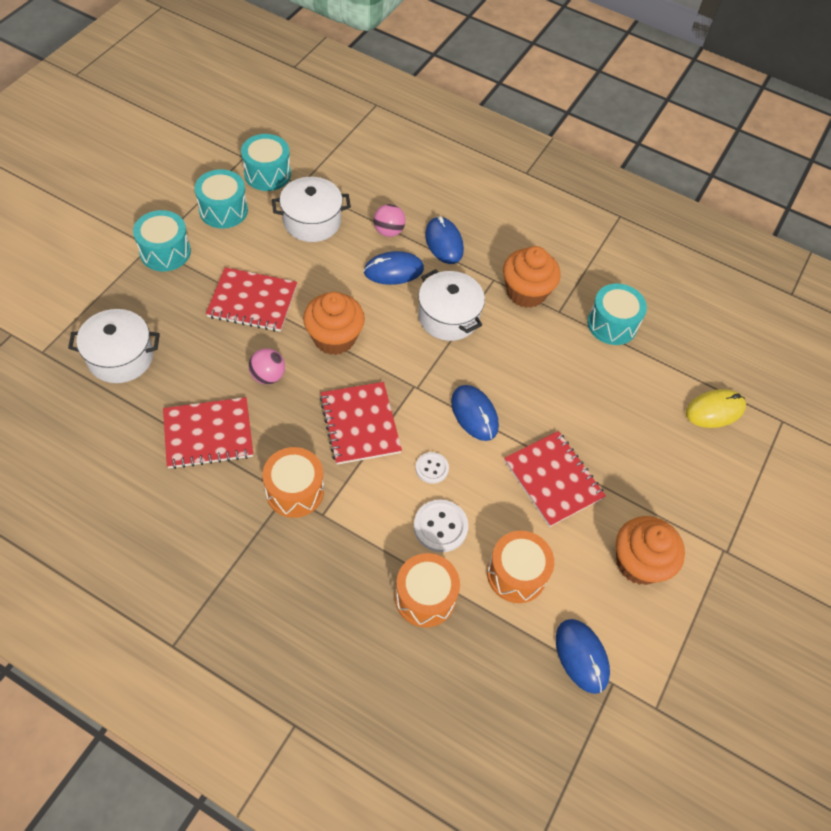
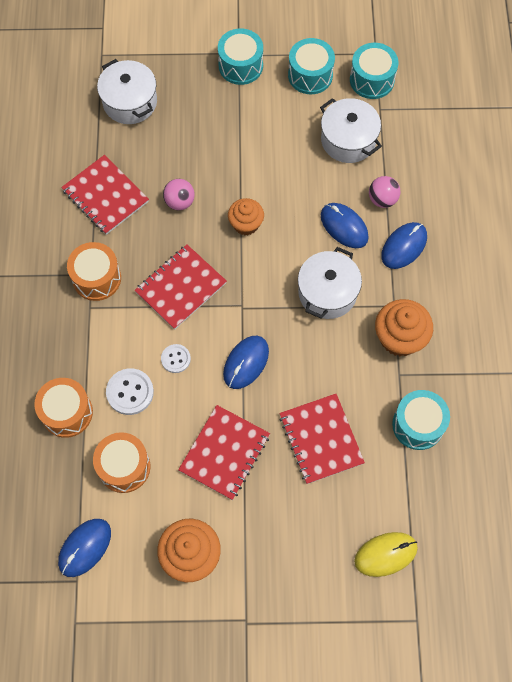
camera: 65 degrees right, 10 degrees up
red notebook [206,267,297,332] -> red notebook moved to [280,394,365,484]
orange cupcake [303,292,365,355] -> orange cupcake [228,198,264,236], size x0.66
yellow mouse [686,389,746,428] -> yellow mouse turned 60 degrees counterclockwise [354,532,418,577]

